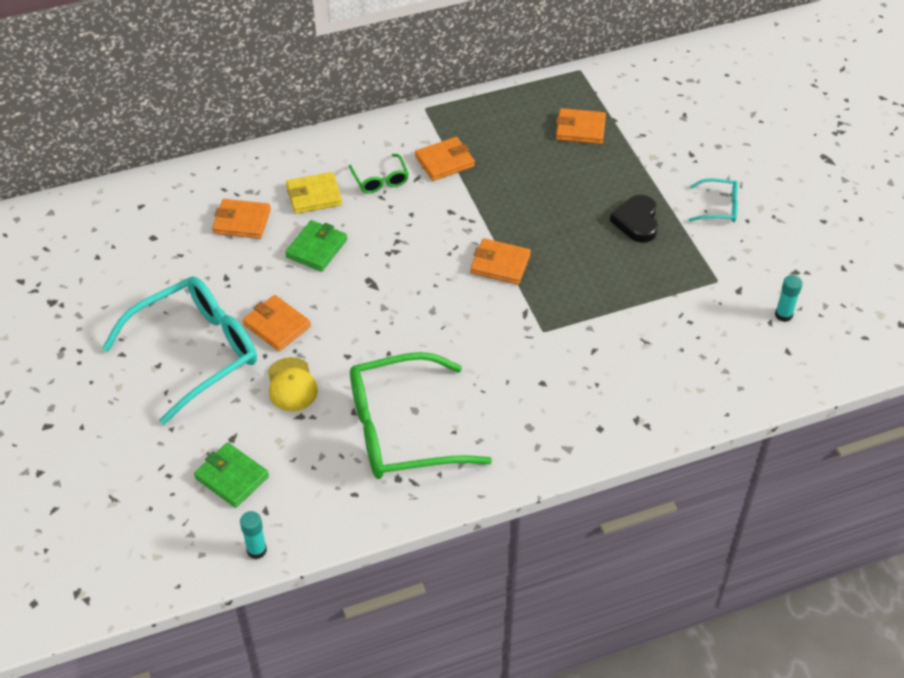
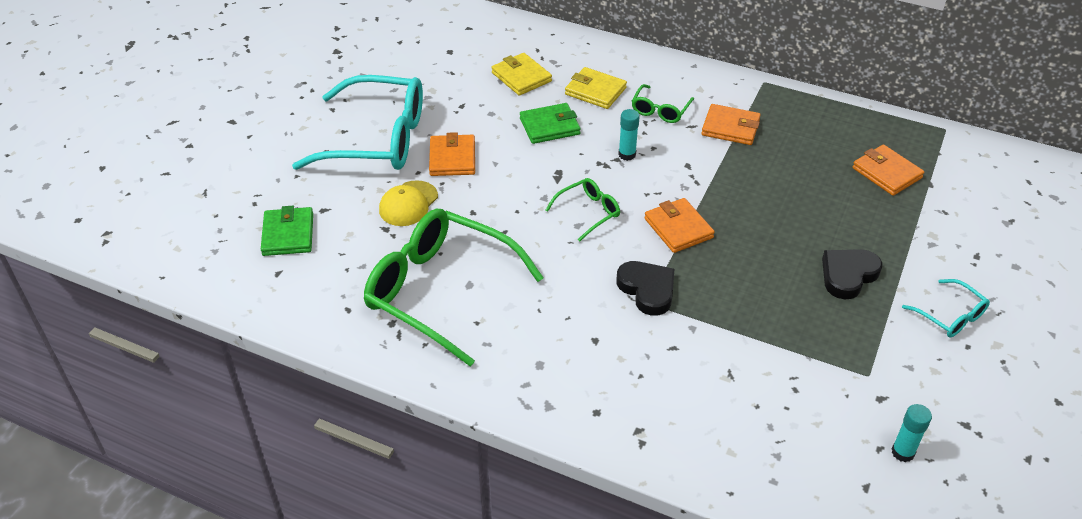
camera: 45 degrees right, 5 degrees down
orange wallet [212,199,271,239] -> yellow wallet [491,53,552,96]
turquoise glue stick [240,511,267,559] -> turquoise glue stick moved to [618,109,640,161]
none -> green glasses [545,178,620,241]
none -> black heart [616,261,674,316]

